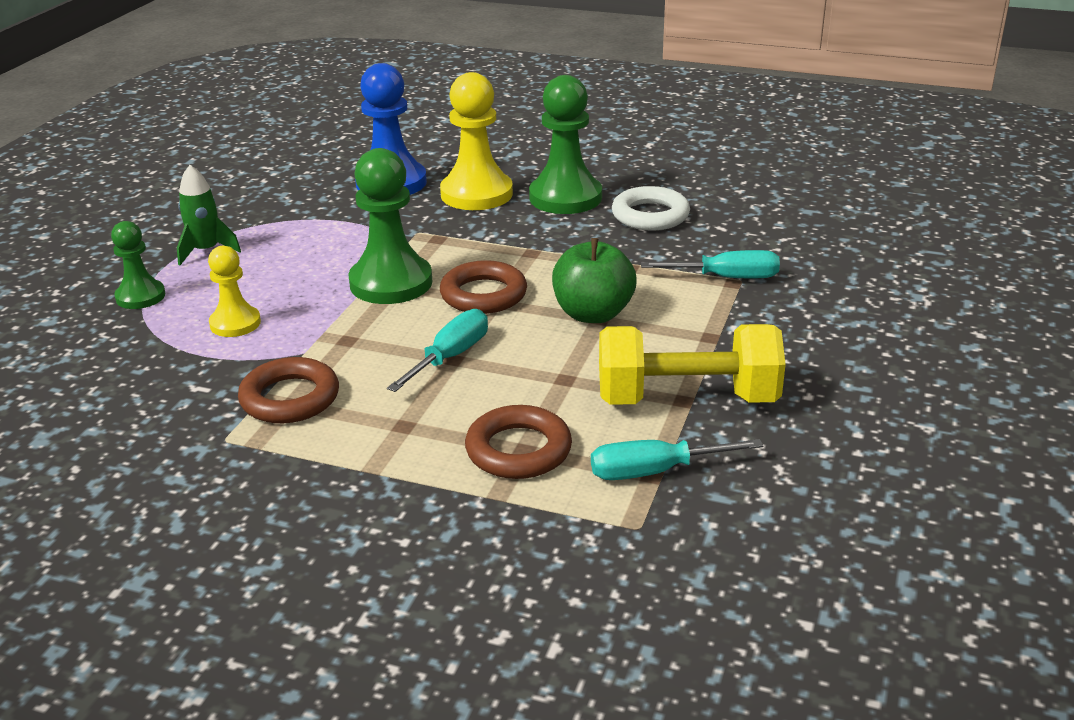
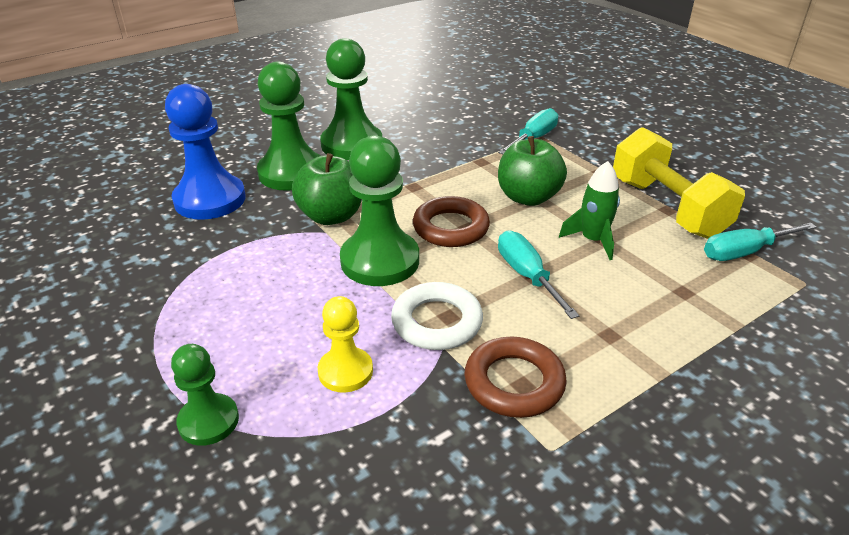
camera: 55 degrees left, 5 degrees up
green rocket [177,165,241,265] -> green rocket moved to [559,161,620,260]
yellow pawn [440,72,513,210] -> green pawn [257,62,320,191]
brown ring [465,405,572,479] -> none
turquoise screwdriver [591,439,764,480] -> turquoise screwdriver turned 45 degrees clockwise [704,223,817,261]
yellow dumbbell [599,324,786,405] -> yellow dumbbell turned 60 degrees counterclockwise [613,127,745,239]
white ring [612,186,690,230] -> white ring moved to [391,282,483,350]
none -> green apple [292,153,362,225]

